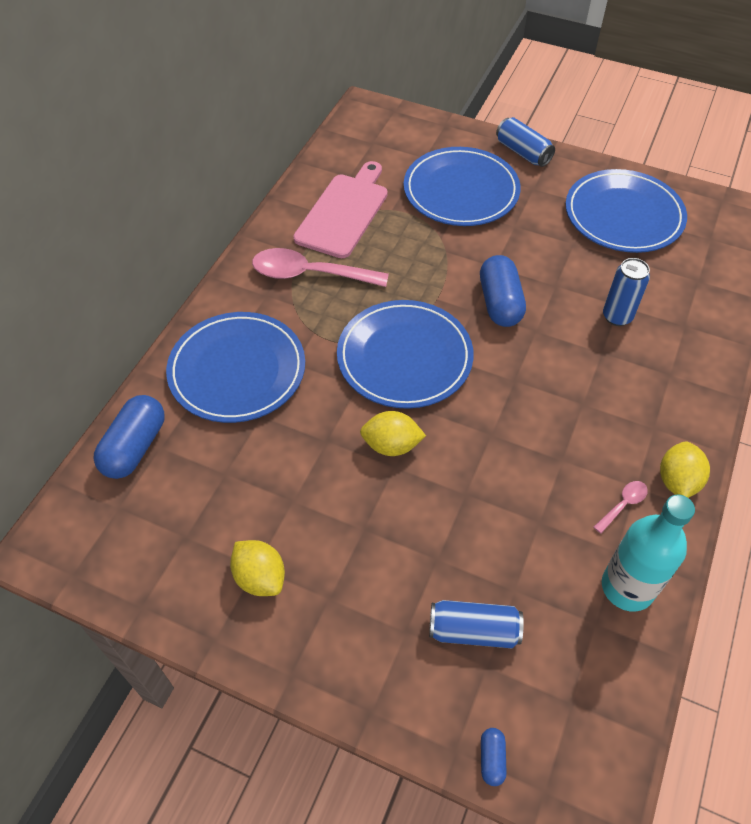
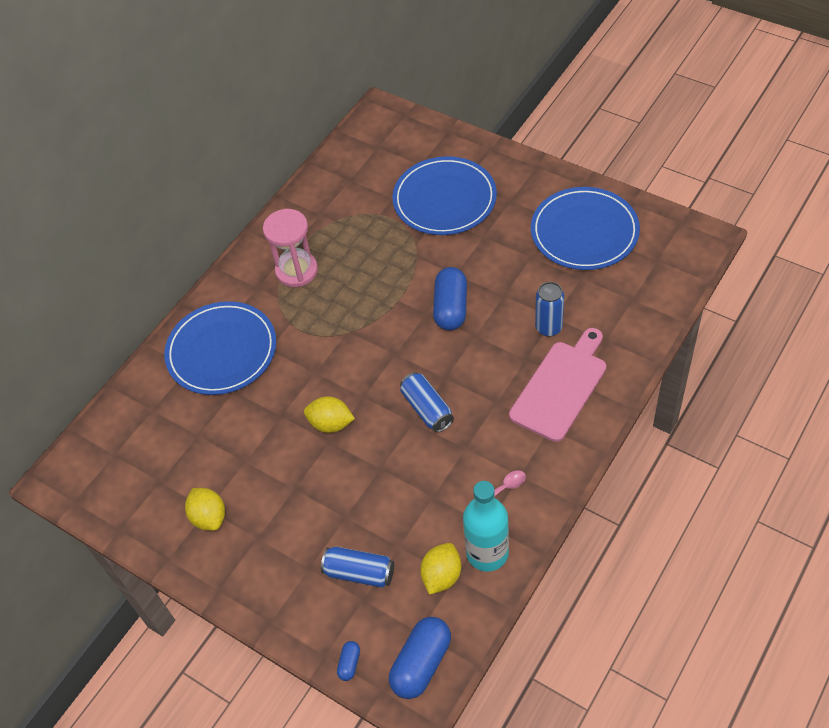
camera: 15 degrees right, 0 degrees up
blue capsule [94,395,165,479] -> blue capsule moved to [389,617,451,699]
pink spoon [252,248,389,287] -> pink hourglass [263,209,318,287]
pink cutting board [293,161,388,258] -> pink cutting board moved to [509,328,607,442]
blue plate [337,300,474,409] -> none
blue can [496,117,555,167] -> blue can moved to [400,372,454,432]
yellow lemon [660,442,710,498] -> yellow lemon moved to [420,543,461,595]

